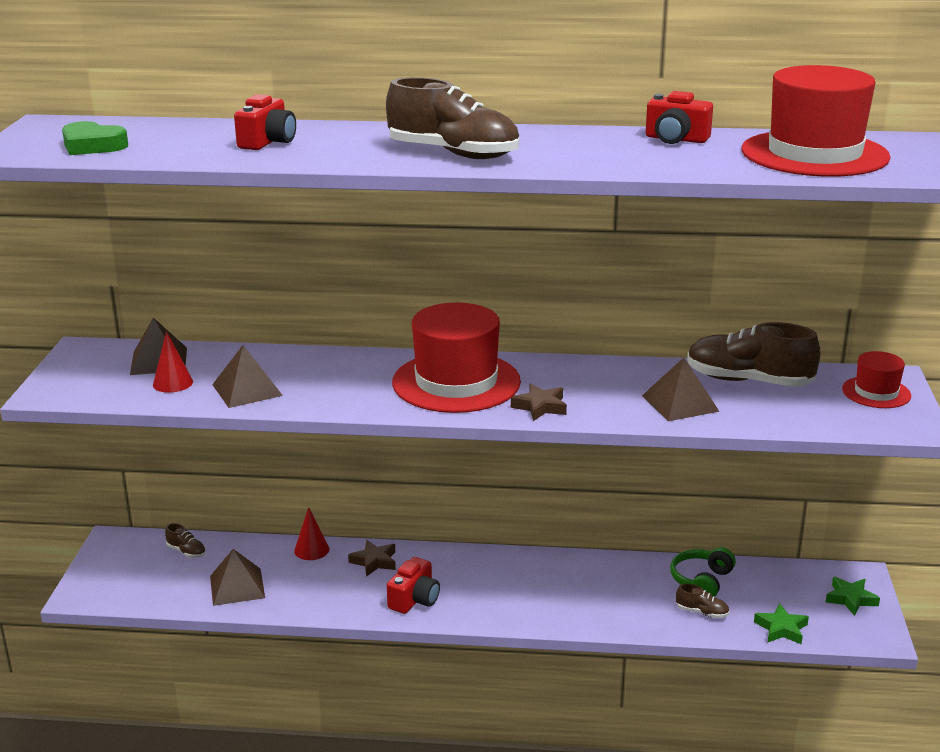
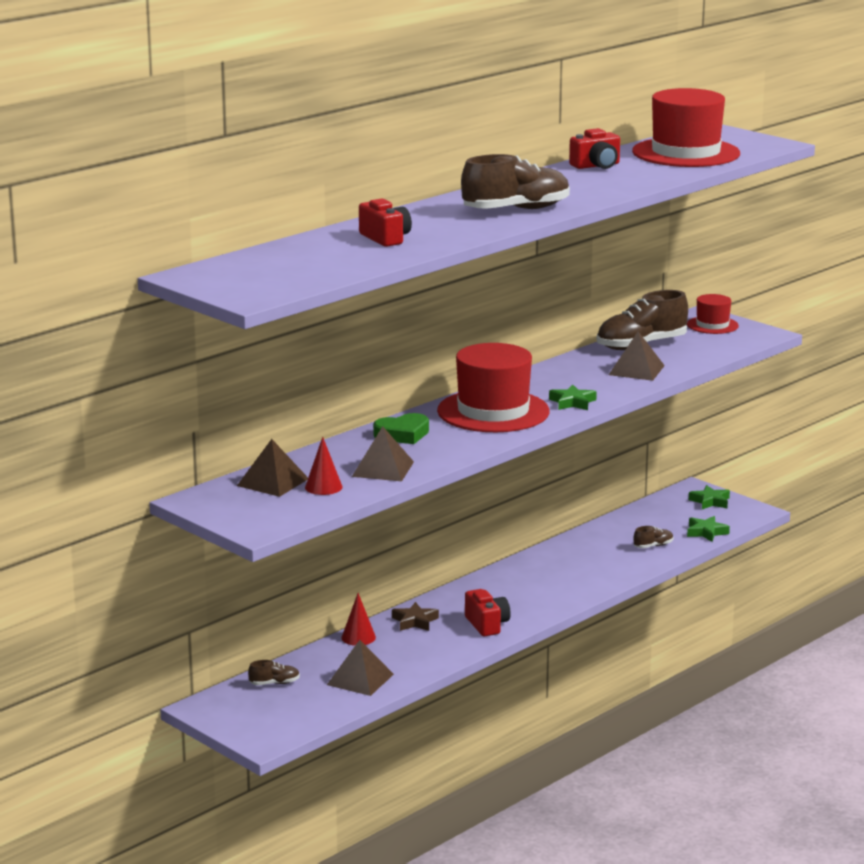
camera: 50 degrees left, 5 degrees down
green heart [62,121,128,155] -> green heart moved to [373,413,429,444]
brown star [511,383,567,421] -> green star [549,384,597,410]
green headphones [671,547,736,598] -> none

